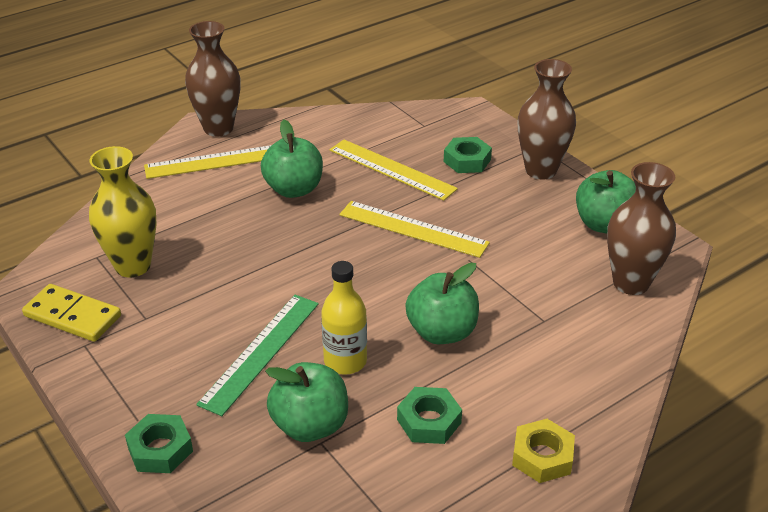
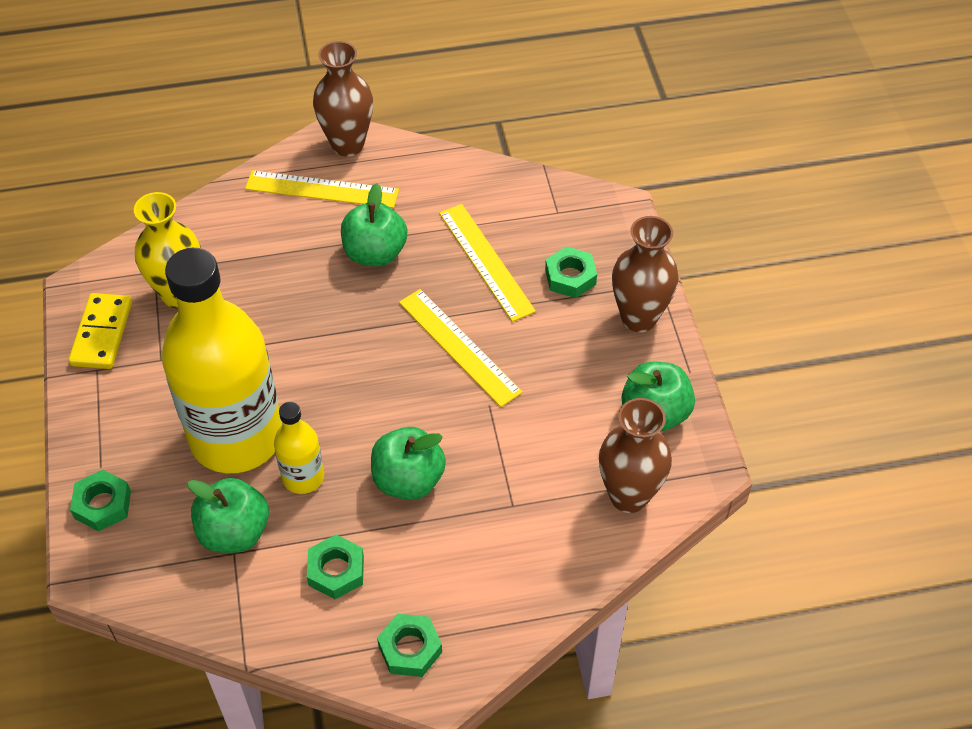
camera: 25 degrees right, 15 degrees up
yellow domino [22,284,121,342] -> yellow domino turned 45 degrees clockwise [69,293,132,369]
green ruler [196,295,319,416] -> yellow bottle [162,248,282,473]
yellow nut [512,419,575,483] -> green nut [377,614,442,677]

